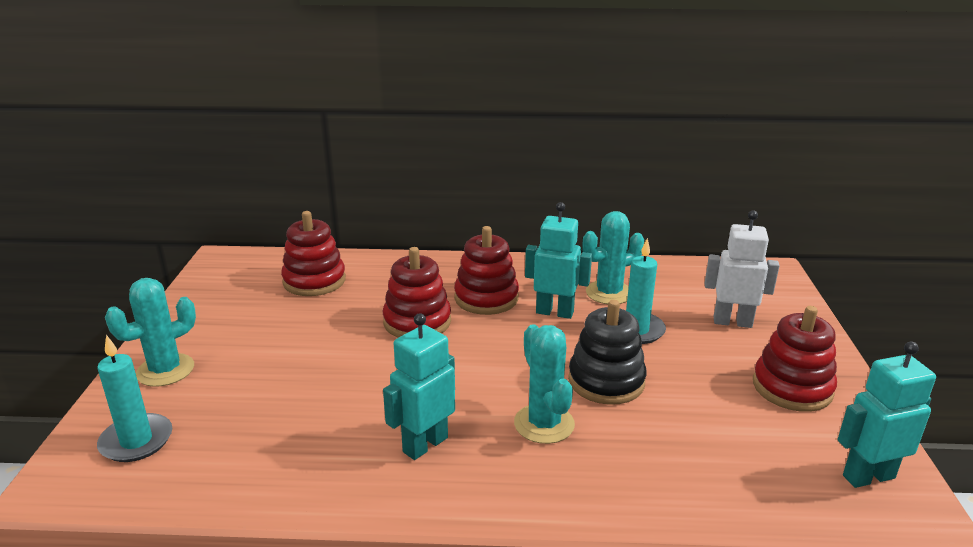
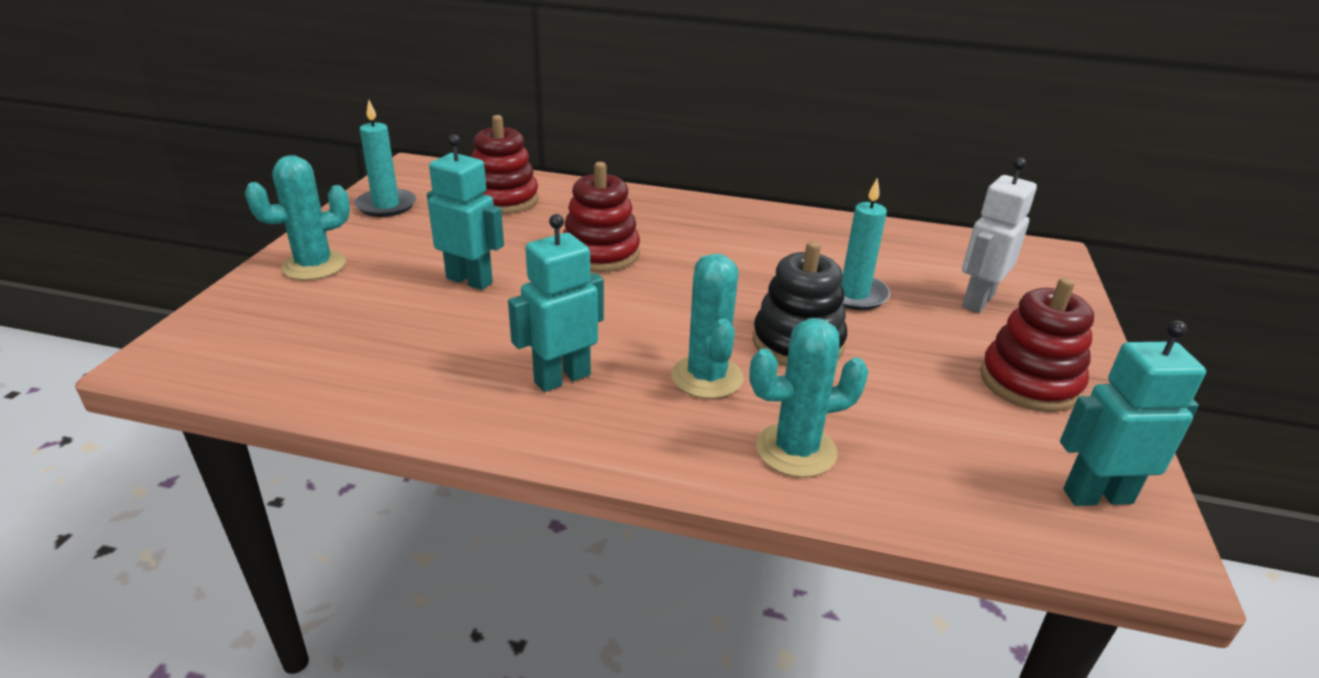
camera: 10 degrees right, 5 degrees up
turquoise candle [97,335,172,462] -> turquoise candle moved to [354,100,416,217]
red stacking toy [454,226,519,315] -> none
turquoise robot [525,202,592,319] -> turquoise robot moved to [427,134,504,290]
turquoise cactus [582,211,644,304] -> turquoise cactus moved to [750,318,869,477]
white robot [705,210,779,328] -> white robot turned 75 degrees counterclockwise [962,158,1037,313]

